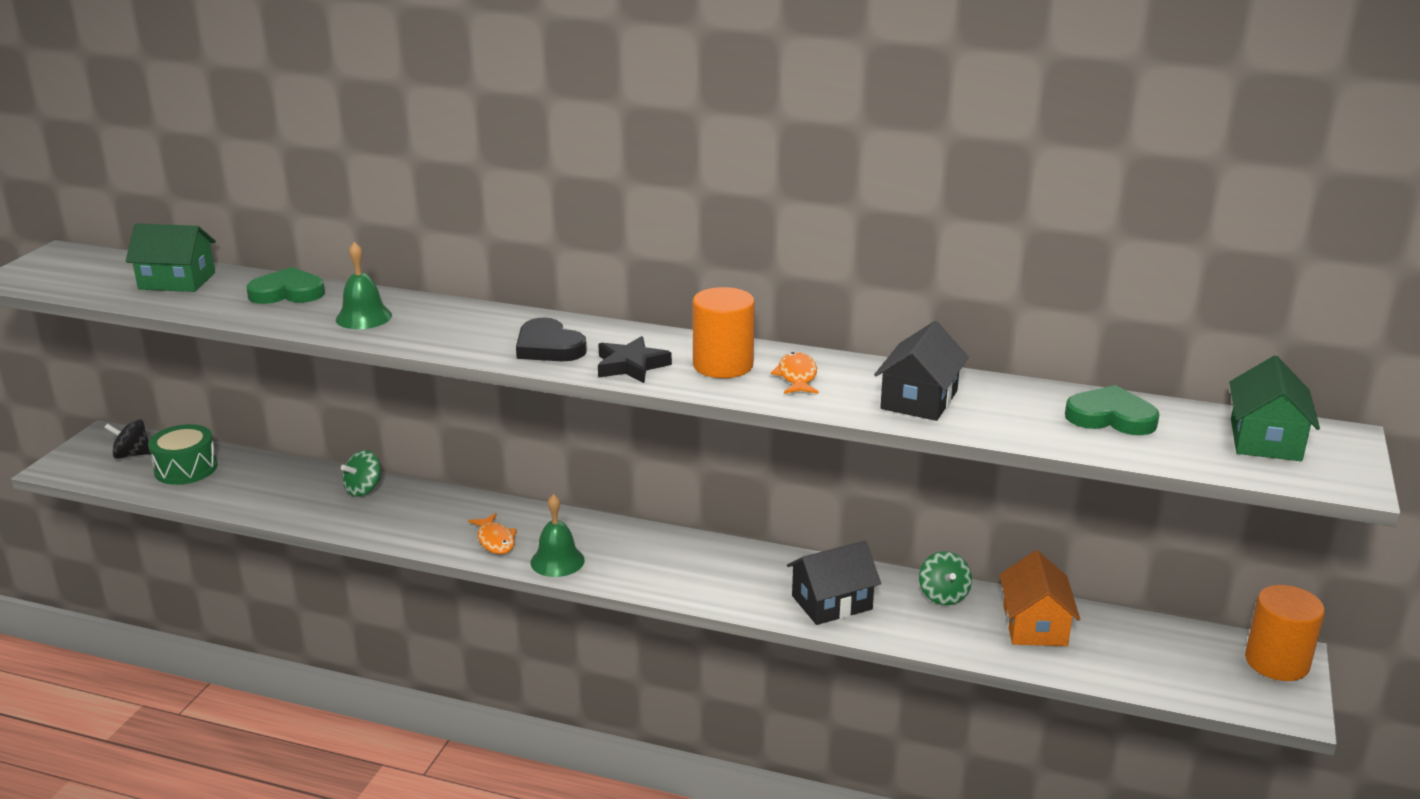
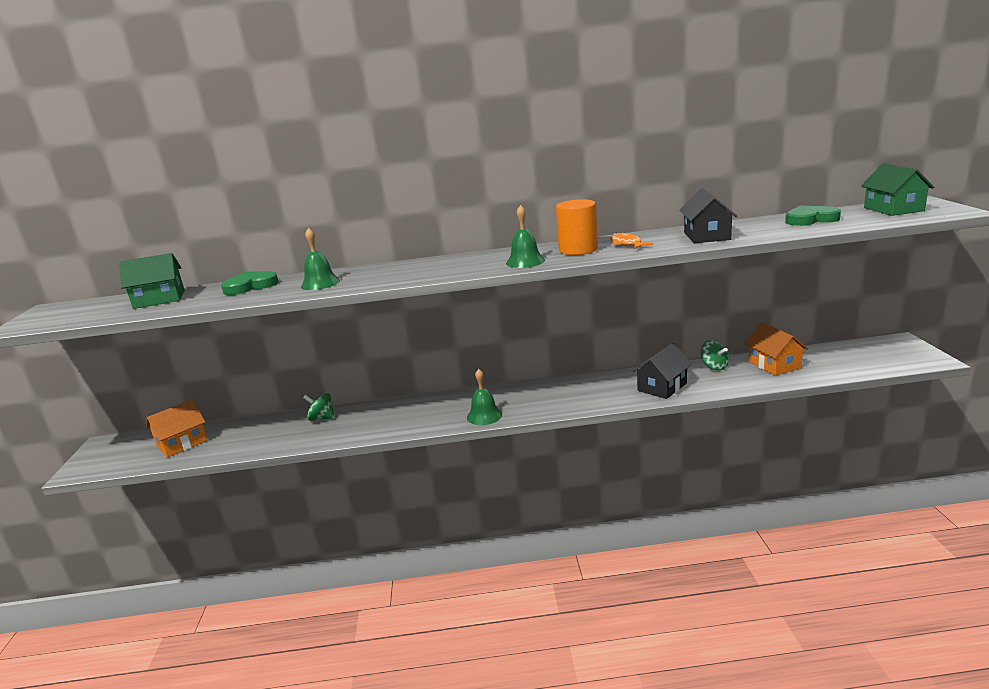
camera: 20 degrees left, 5 degrees down
black spinning top [104,419,151,459] -> none
green drum [148,424,218,485] -> orange house [146,400,208,458]
green spinning top [341,450,381,497] -> green spinning top turned 90 degrees clockwise [303,393,335,421]
orange fish [468,513,517,554] -> none
black heart [516,317,587,361] -> none
black star [598,336,672,383] -> green bell [506,205,545,268]
orange cylinder [1245,585,1325,681] -> none

